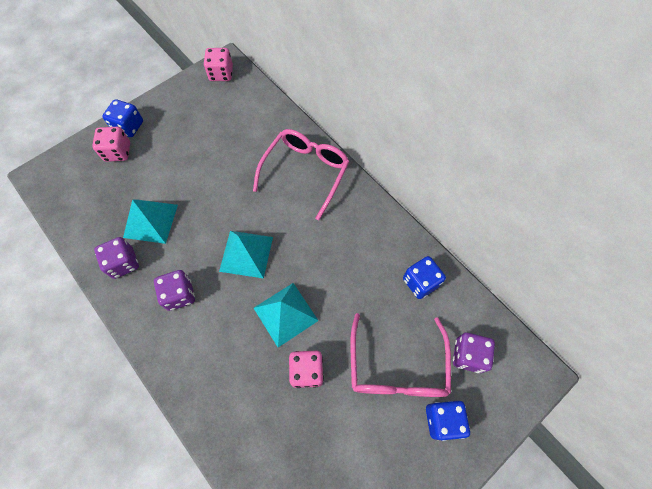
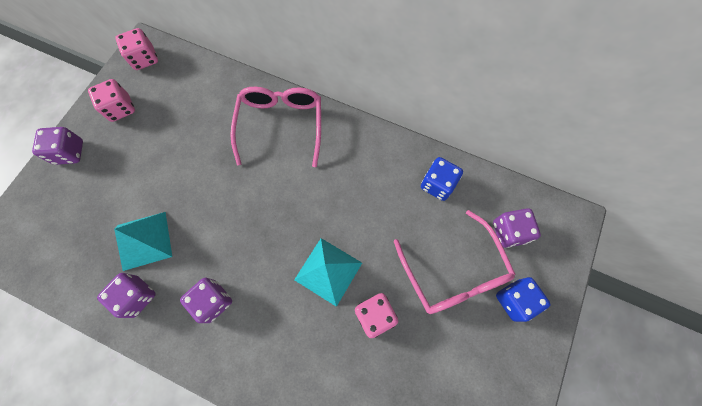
camera: 25 degrees left, 5 degrees up
pink dice [92,127,130,162] -> pink dice moved to [88,79,135,122]
blue dice [102,99,143,137] -> purple dice [32,127,83,165]
turquoise pyramid [219,231,273,279] -> none

